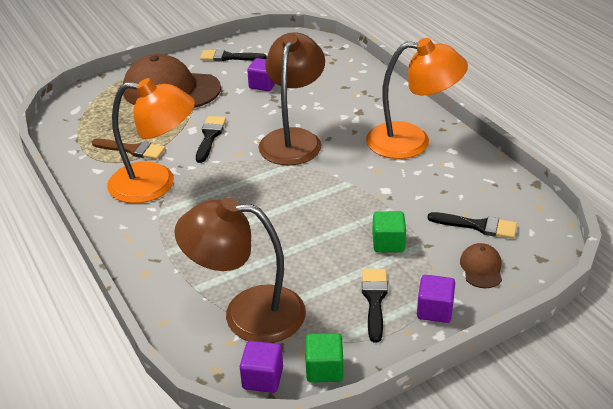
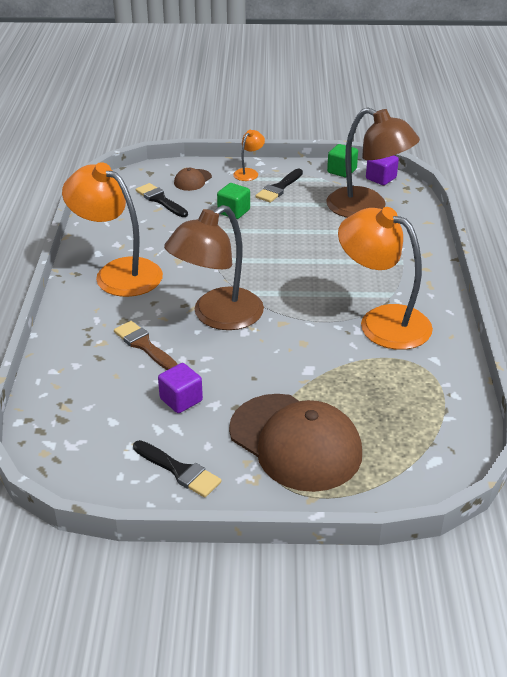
camera: 150 degrees left, 0 degrees up
brown brush [92,139,166,160] -> brown brush moved to [114,321,178,370]
black brush [196,116,226,163] -> none
purple cube [417,275,455,323] -> orange lamp [233,130,265,181]

